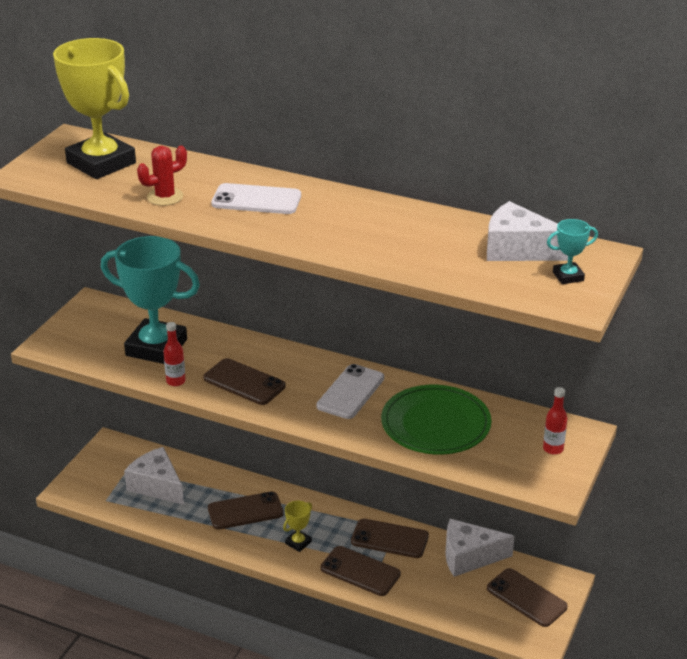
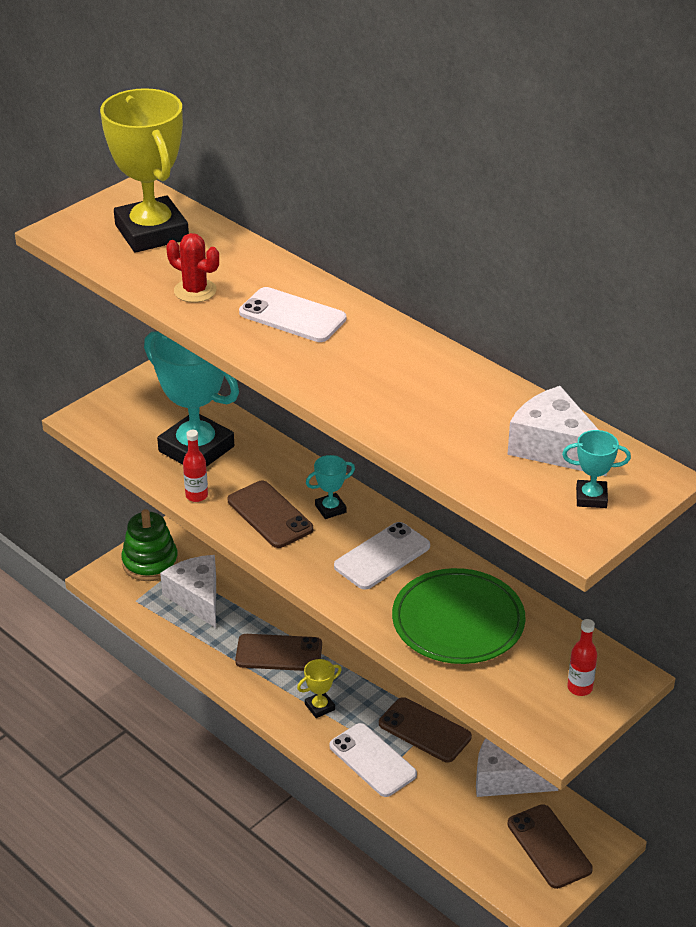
camera: 20 degrees right, 5 degrees up
red cactus [137,146,187,206] -> red cactus turned 45 degrees clockwise [166,233,219,303]
brown phone [320,546,401,596] -> white phone [329,723,417,797]
none -> green stacking toy [121,509,178,581]
none -> turquoise trophy [306,455,355,519]

